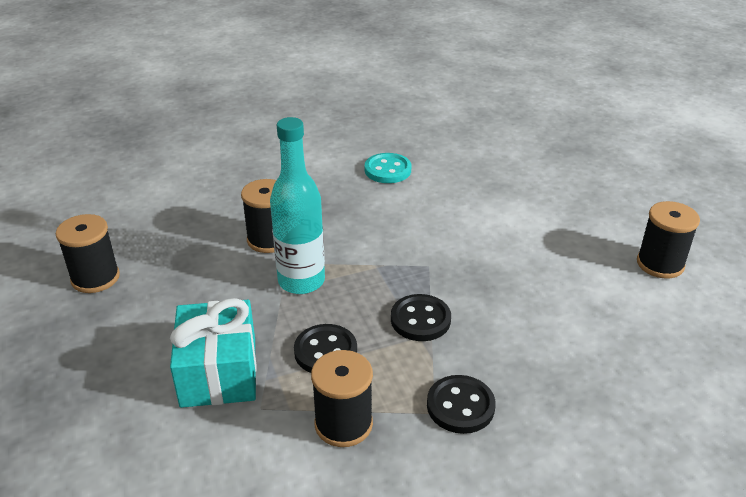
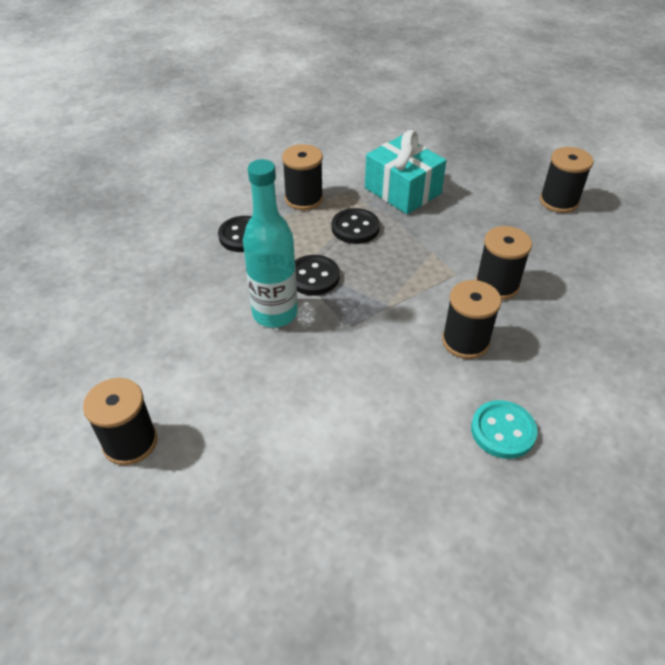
camera: 145 degrees right, 10 degrees up
turquoise bottle [270,117,325,294] -> turquoise bottle moved to [243,159,297,328]
none -> black spool [442,280,501,359]

